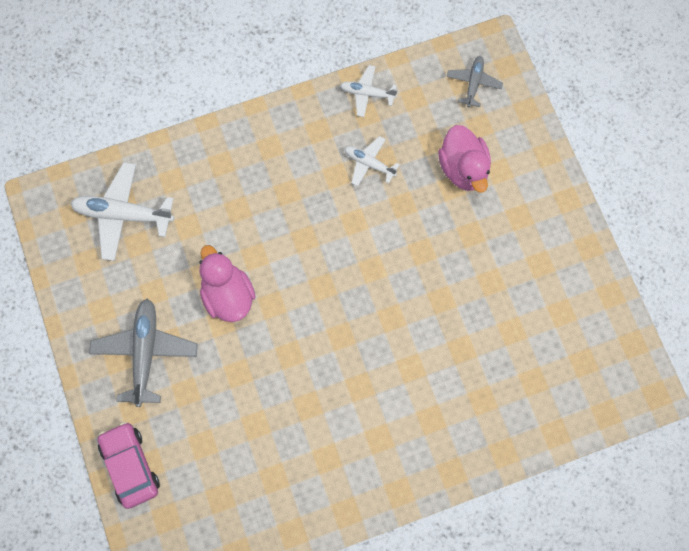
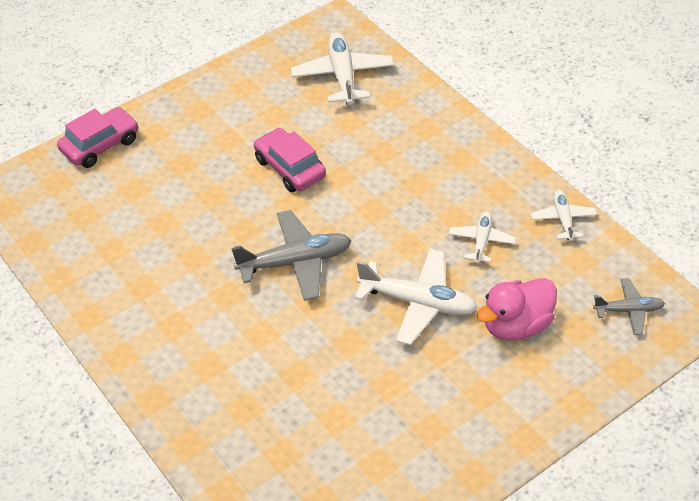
camera: 75 degrees right, 25 degrees down
grey plane [89,299,198,407] -> grey plane moved to [231,210,352,301]
pink duck [200,245,256,322] -> pink car [254,128,326,192]
none -> white plane [355,249,477,345]

